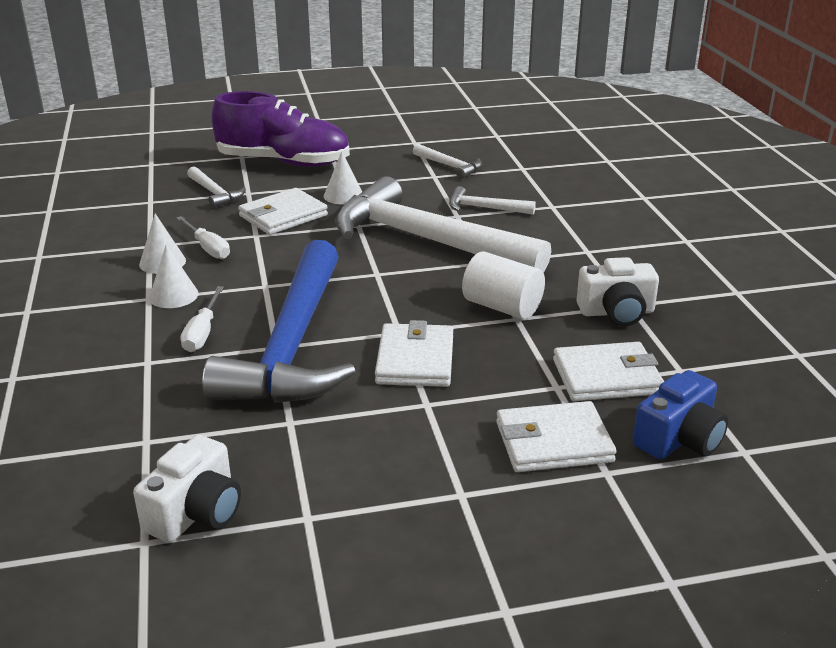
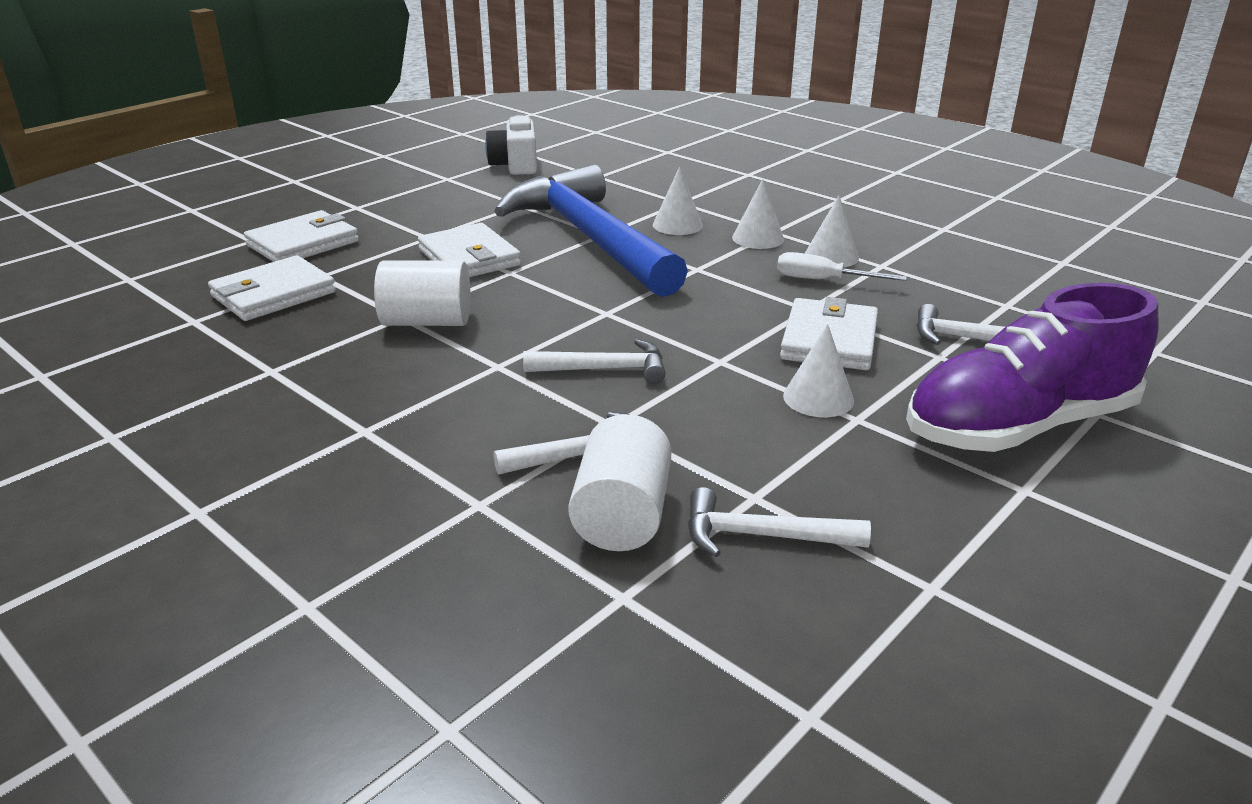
camera: 145 degrees right, 0 degrees up
white screwdriver [180,286,224,352] -> white cone [653,167,703,235]
white hammer [335,176,551,273] -> white hammer [523,339,665,383], size x0.41
white camera [576,257,659,326] -> none
blue camera [633,370,728,459] -> none
none -> white cylinder [568,414,671,551]

